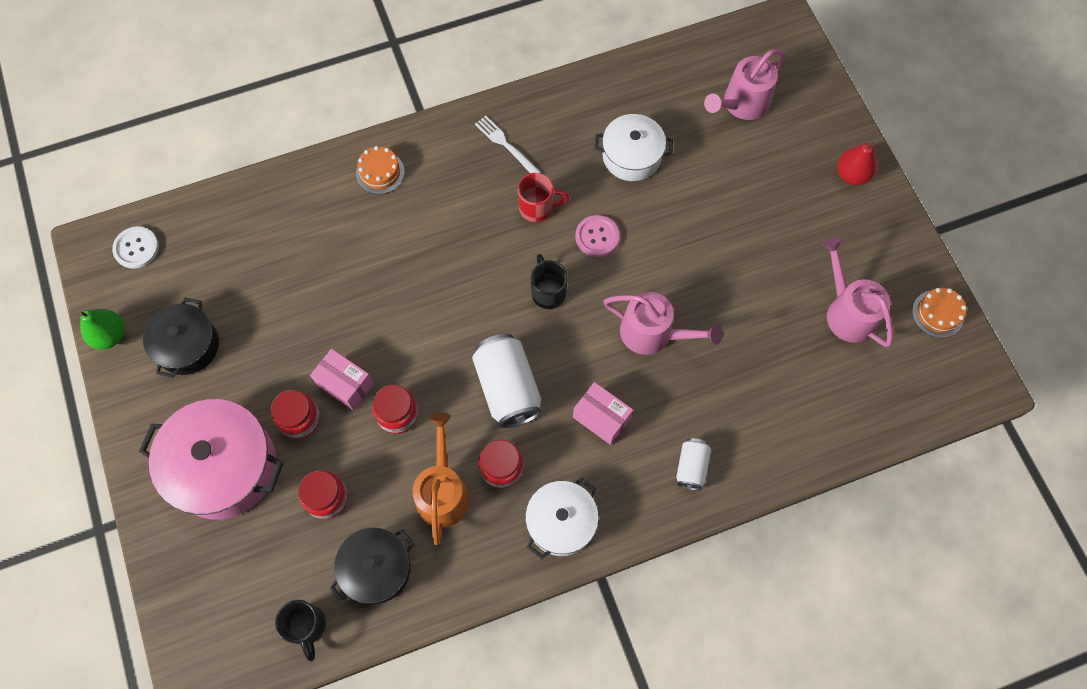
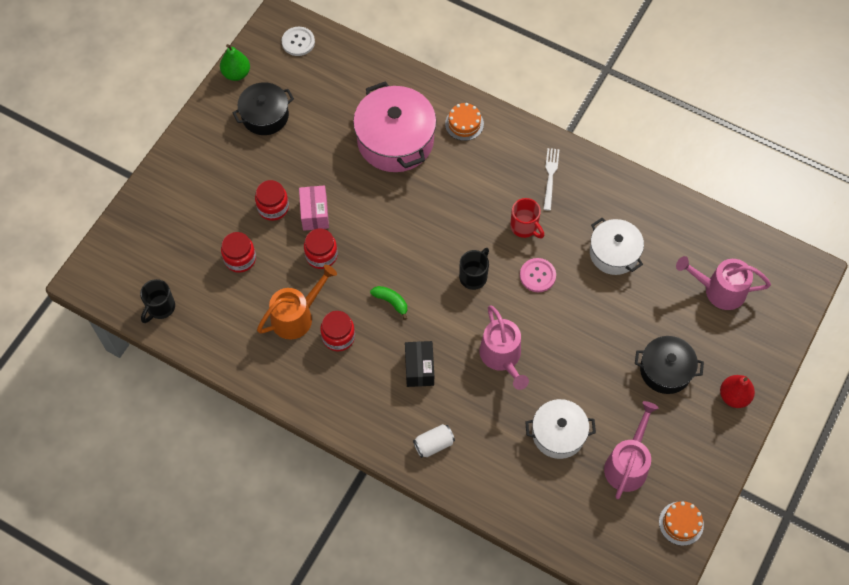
camera: 50 degrees right, 5 degrees down
pink pot [139,399,284,519] -> pink pot moved to [353,81,436,172]
black pot [330,528,414,604] -> black pot moved to [635,336,704,394]
white can [472,334,541,428] -> green banana [370,286,407,320]
white pot [525,477,599,559] -> white pot moved to [525,399,596,459]
pink box [573,382,633,445] -> black box [405,341,434,387]

